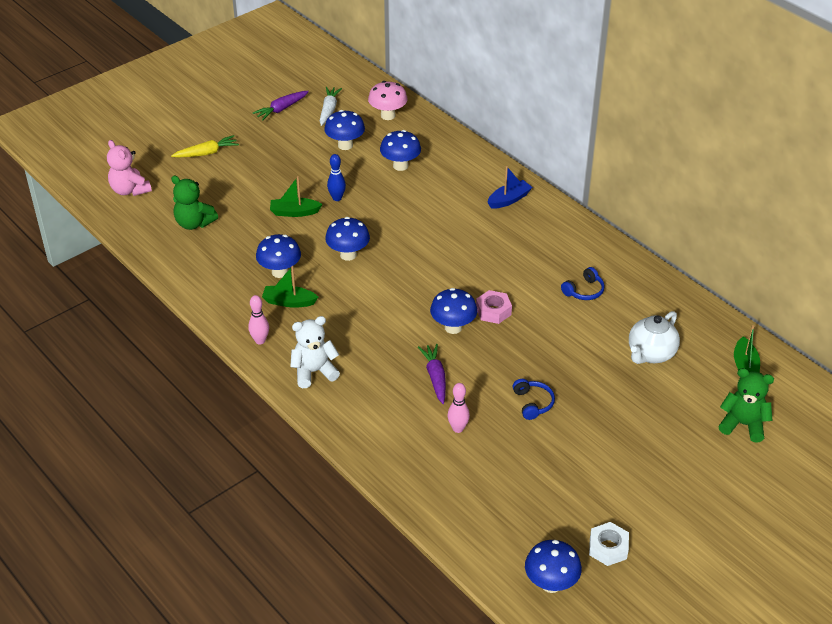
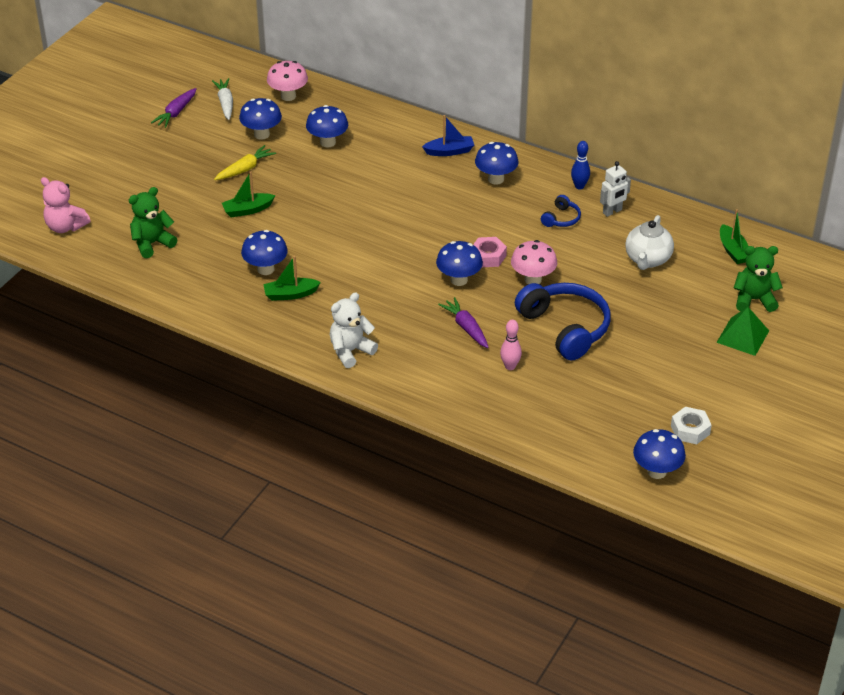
camera: 20 degrees left, 0 degrees up
yellow carrot [171,135,239,157] -> yellow carrot moved to [214,145,276,180]
green teddy bear [171,176,218,230] -> green teddy bear turned 135 degrees clockwise [129,187,177,258]
pink bowling pin [248,295,269,344] -> none
blue mushroom [325,217,370,261] -> blue mushroom moved to [475,142,518,185]
blue bowling pin [327,154,346,201] -> blue bowling pin moved to [571,141,590,189]
blue boat [487,166,532,209] -> blue boat turned 45 degrees clockwise [422,115,474,156]
blue headphones [513,379,555,420] -> blue headphones [515,283,611,360], size x2.16
none -> pink mushroom [511,240,557,284]
none -> white robot [600,161,631,217]
none -> green pyramid [716,307,769,356]

